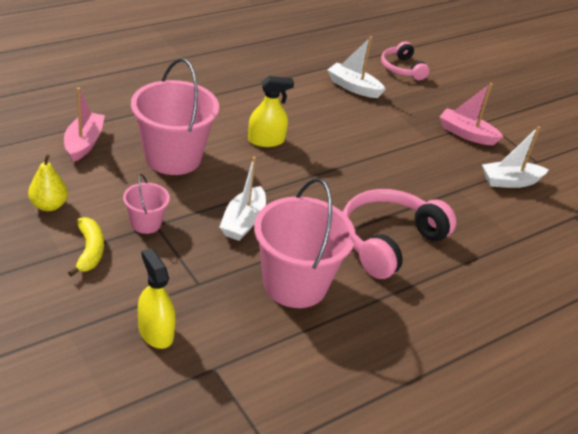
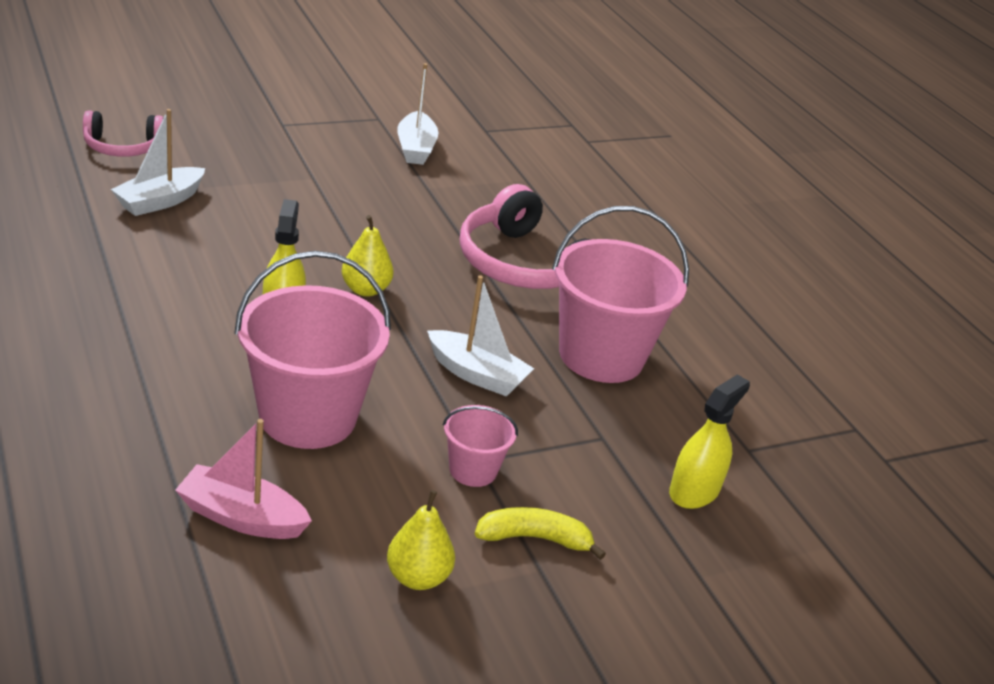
camera: 80 degrees left, 5 degrees down
yellow spray bottle [138,248,176,349] -> yellow spray bottle turned 150 degrees clockwise [669,374,750,509]
pink boat [440,83,504,145] -> none
none -> yellow pear [342,215,394,297]

